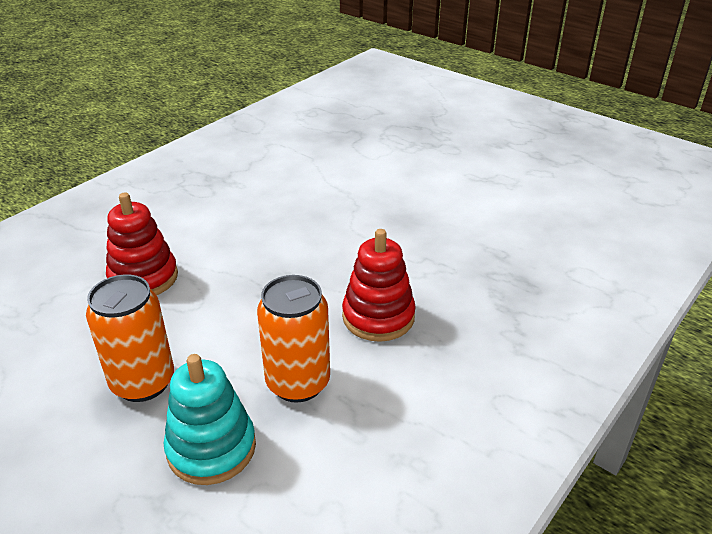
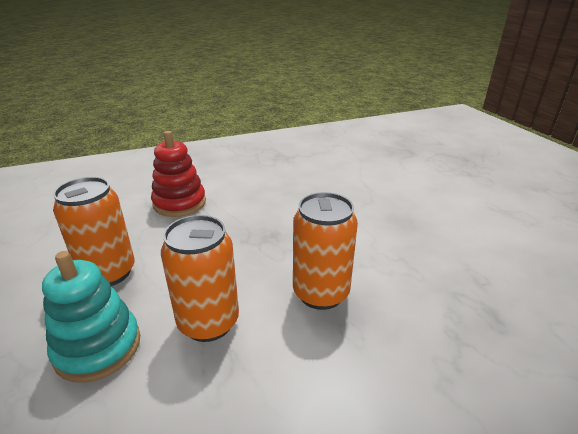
camera: 30 degrees right, 5 degrees down
red stacking toy [342,229,416,342] -> orange can [293,192,358,310]

